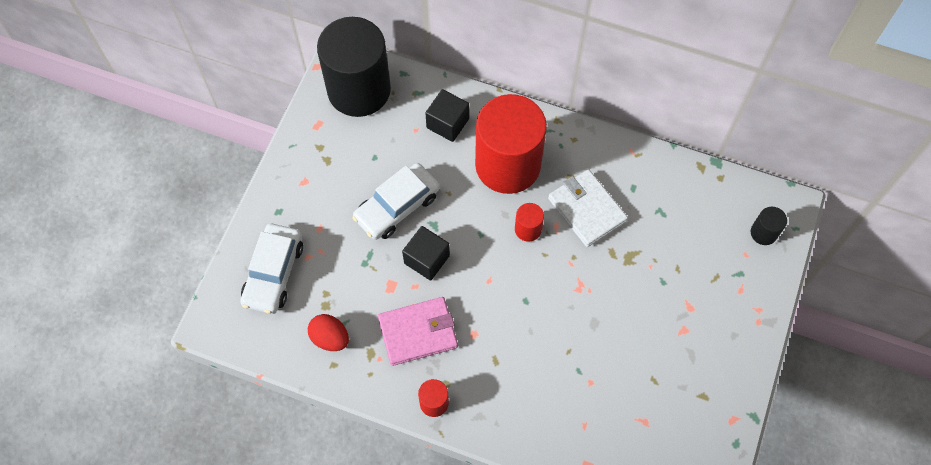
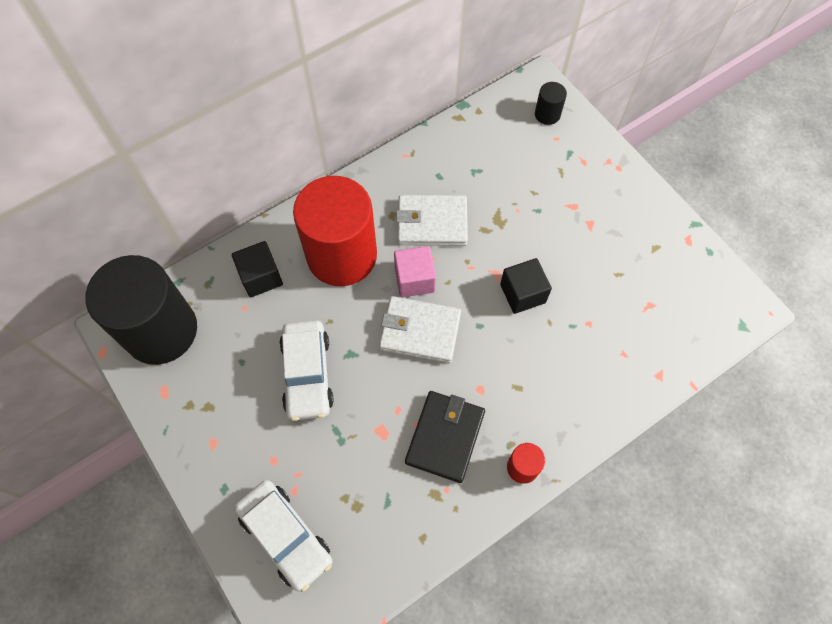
camera: 55 degrees left, 0 degrees up
red egg [308,314,349,351] -> none
pink wallet [378,297,458,366] -> black wallet [405,391,485,483]
black cube [402,226,450,281] -> black cube moved to [500,258,552,314]
red cylinder [515,203,544,242] -> pink cube [394,246,436,297]
none -> white wallet [379,296,461,363]

